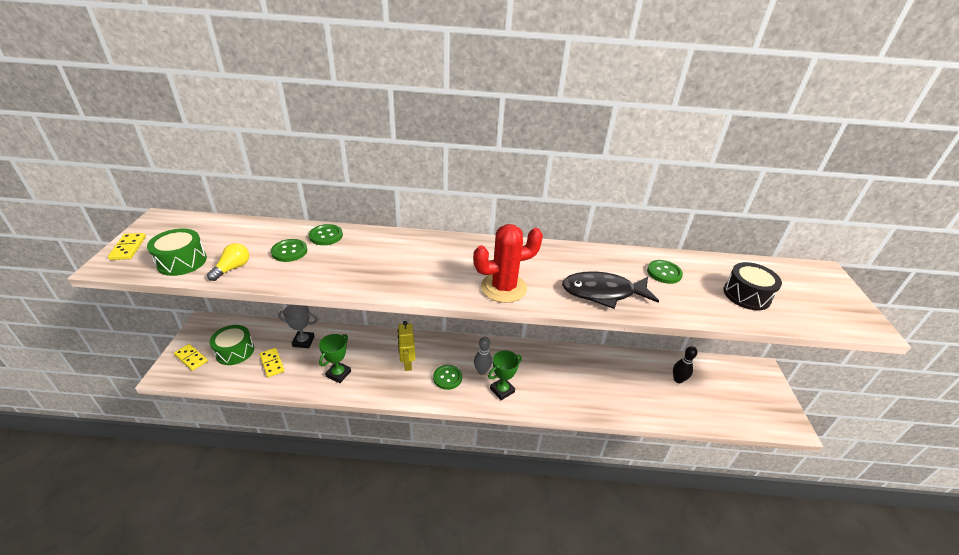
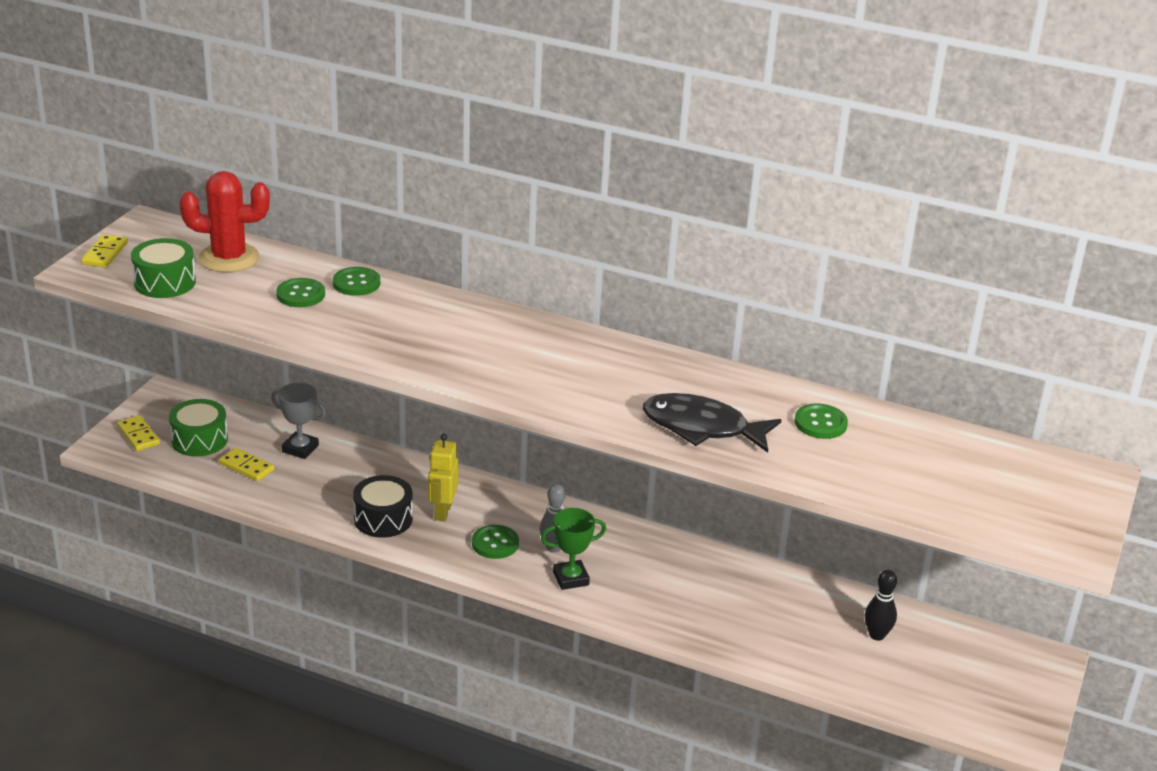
camera: 20 degrees right, 5 degrees down
yellow light bulb [207,243,249,281] -> none
yellow domino [259,348,285,377] -> yellow domino turned 45 degrees counterclockwise [219,448,274,481]
green trophy [319,334,351,383] -> none
red cactus [473,224,543,303] -> red cactus moved to [180,171,270,273]
black drum [724,262,782,310] -> black drum moved to [353,475,413,538]

